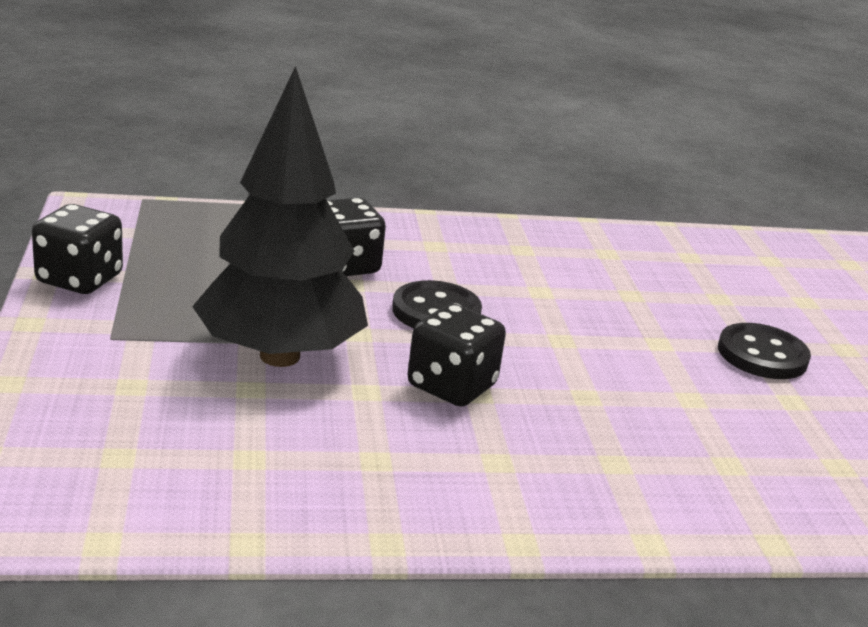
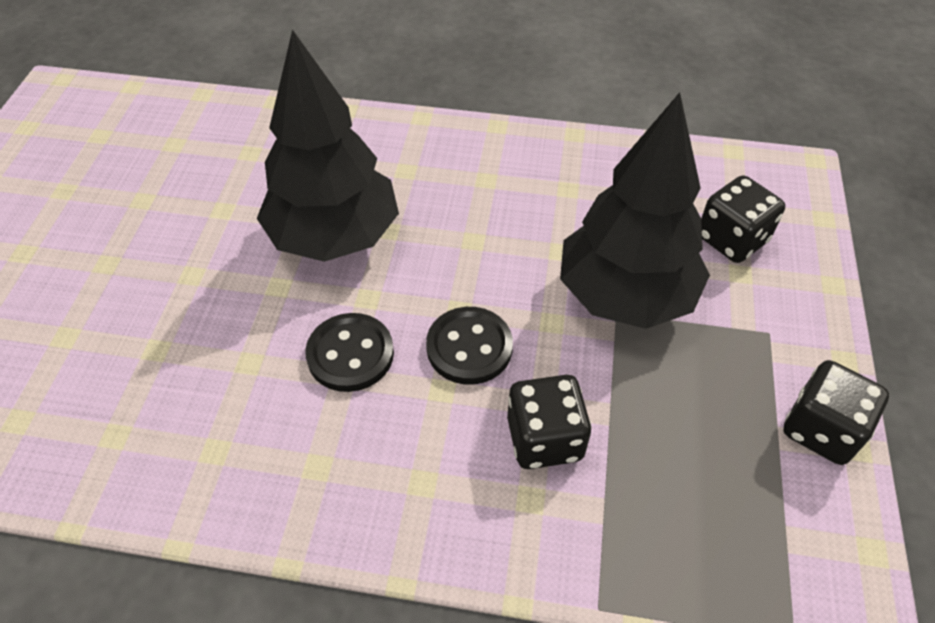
camera: 160 degrees left, 25 degrees up
black dice [408,303,506,407] -> black dice moved to [701,175,785,263]
black button [718,323,811,379] -> black button moved to [305,313,394,392]
none -> black tree [257,30,399,262]

